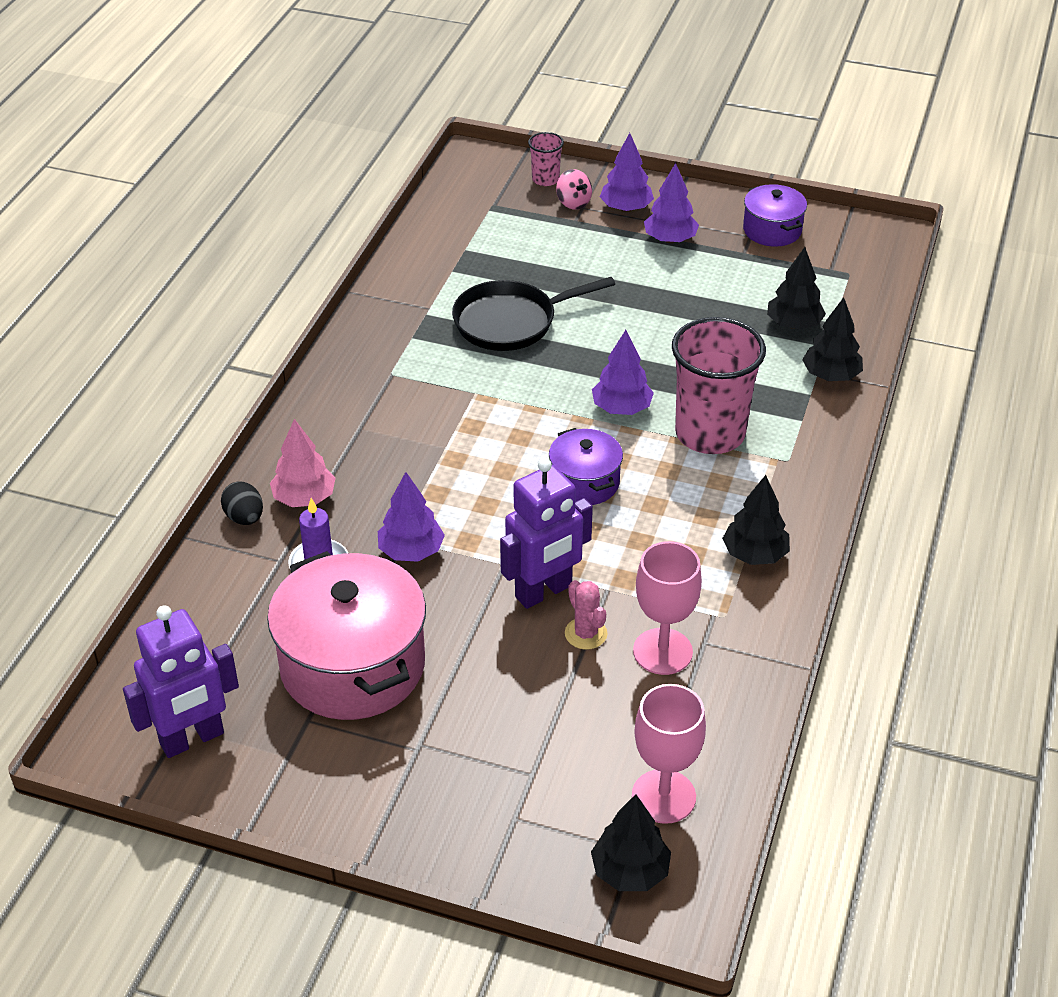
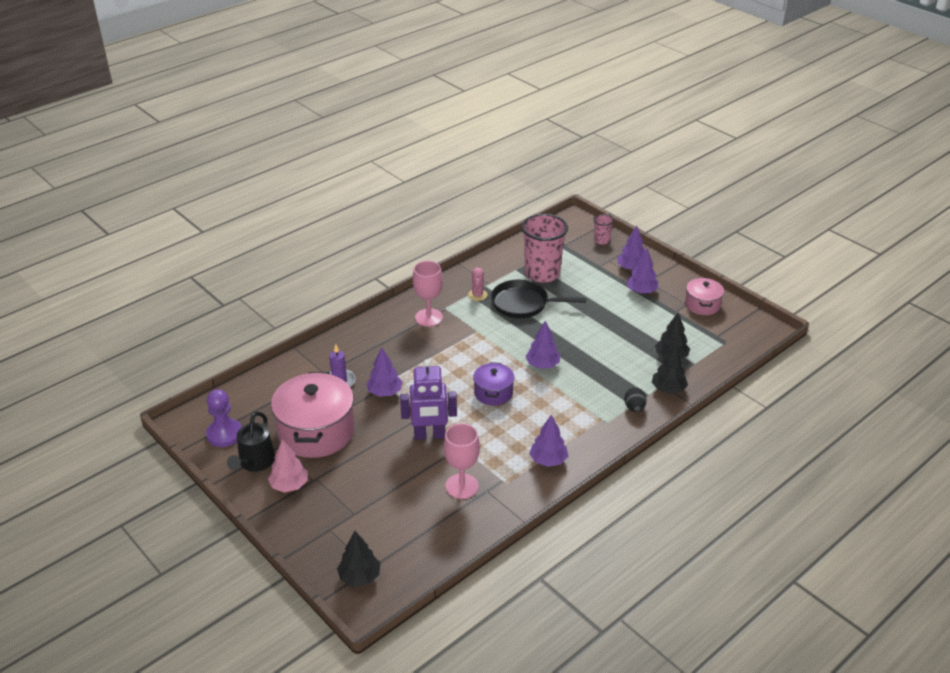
camera: 30 degrees right, 5 degrees down
purple robot [123,605,239,758] -> purple pawn [206,389,242,447]
black egg [221,482,263,525] -> black egg moved to [624,387,647,412]
pink tree [270,419,336,507] -> pink tree moved to [268,439,308,493]
pink spinning top [556,169,592,210] -> none
pink cactus [565,580,608,650] -> pink cactus moved to [468,267,488,301]
pink goblet [632,684,706,824] -> pink goblet moved to [413,261,443,327]
pink cup [672,317,766,454] -> pink cup moved to [521,214,568,283]
black tree [722,475,790,565] -> purple tree [529,415,568,467]
purple pot [743,184,807,247] -> pink pot [685,278,724,315]
none -> black watering can [227,412,275,472]

